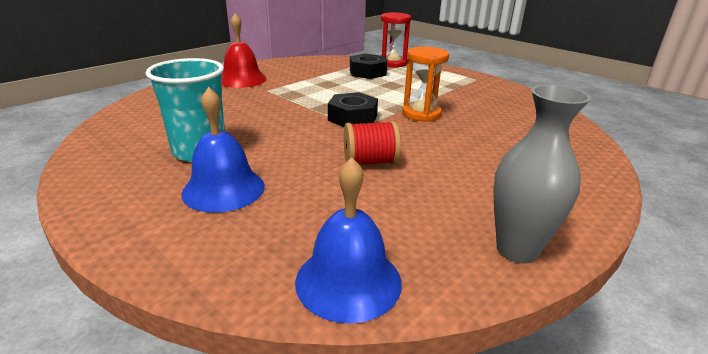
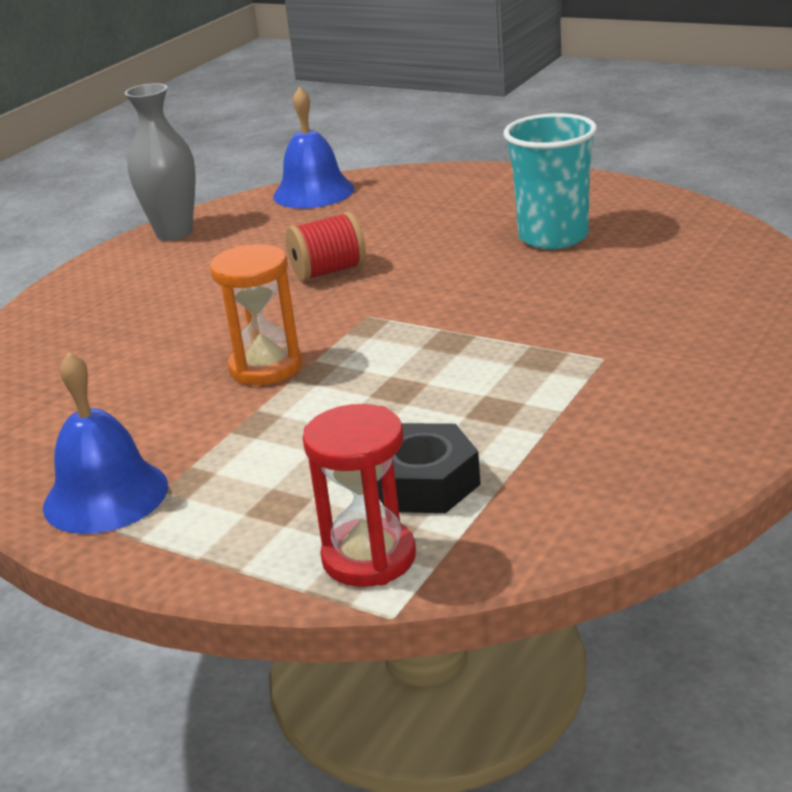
camera: 170 degrees right, 0 degrees up
blue bell [182,87,265,213] -> blue bell moved to [43,352,168,534]
red bell [222,13,267,88] -> none
black nut [328,92,378,127] -> none

